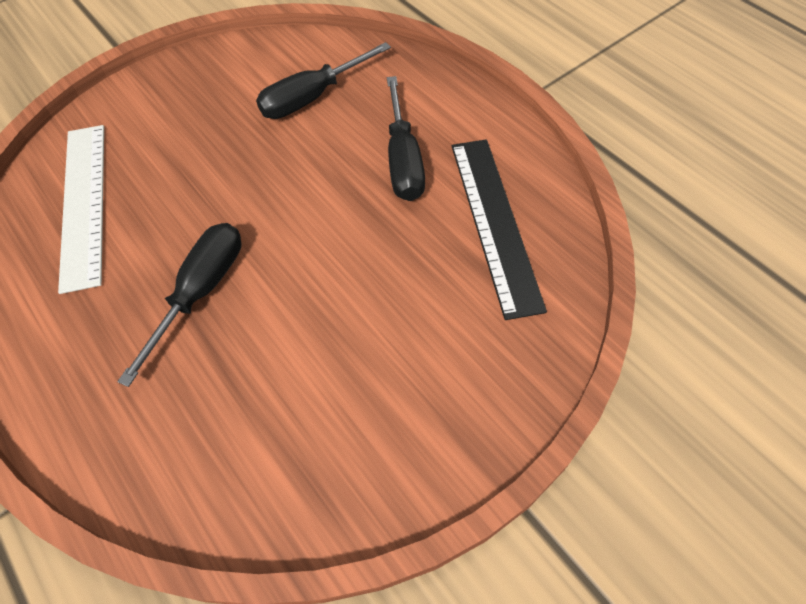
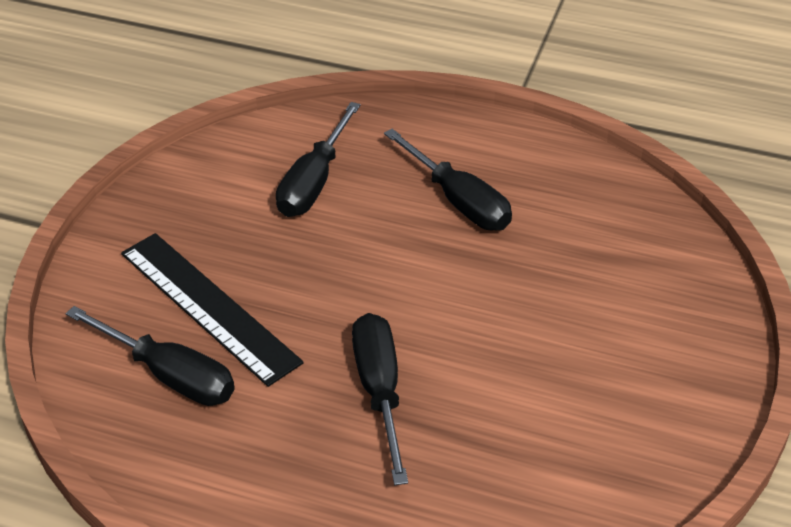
camera: 35 degrees left, 15 degrees down
white ruler [58,125,104,294] -> black screwdriver [66,306,235,406]
black ruler [452,139,547,320] -> black ruler moved to [121,233,304,387]

